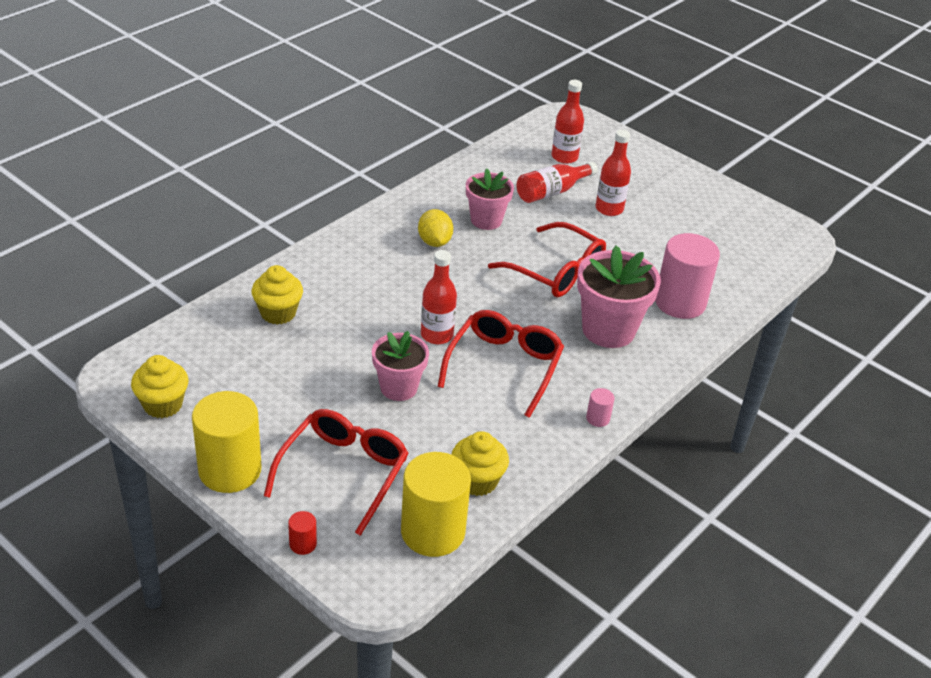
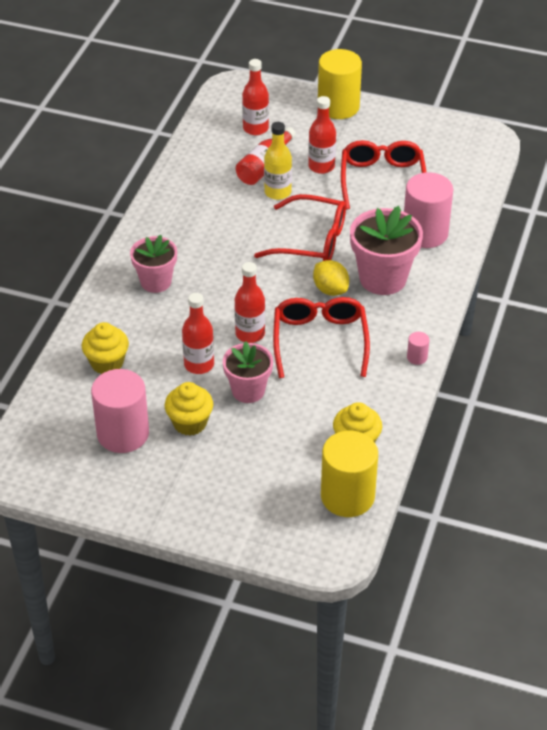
camera: 20 degrees left, 5 degrees up
yellow cupcake [131,355,188,418] -> yellow cupcake moved to [165,382,213,436]
yellow cylinder [192,391,262,493] -> yellow cylinder moved to [318,49,362,119]
red glasses [264,409,408,536] -> red glasses moved to [341,140,427,210]
red cylinder [288,511,317,555] -> none
yellow lemon [418,209,453,247] -> yellow lemon moved to [313,260,349,296]
pink flower pot [466,168,514,230] -> pink flower pot moved to [130,235,177,293]
none -> pink cylinder [91,369,149,453]
none -> red bottle [182,293,214,374]
none -> yellow bottle [264,122,292,200]

